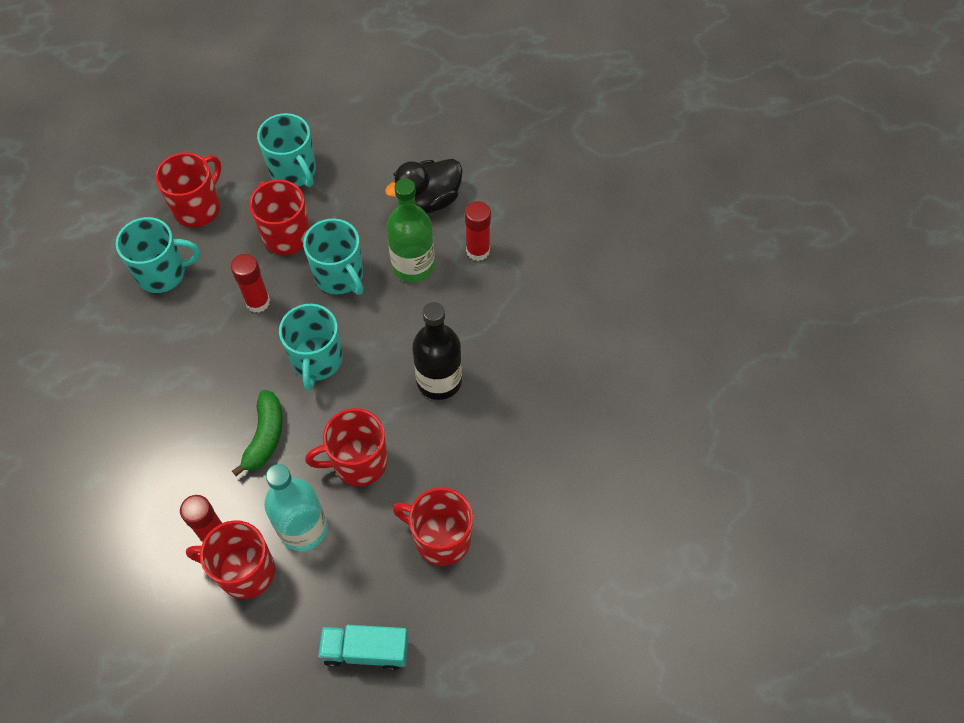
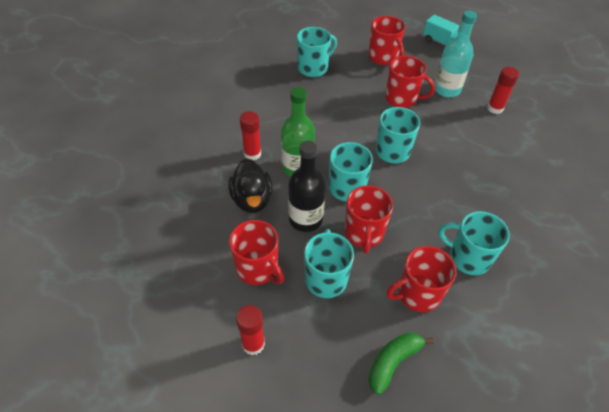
camera: 145 degrees left, 10 degrees down
red mug [186,520,275,599] -> red mug moved to [229,220,284,285]
red glue stick [231,254,270,313] -> red glue stick moved to [236,305,265,355]
green banana [232,390,283,476] -> green banana moved to [368,332,434,395]
black duck [385,159,463,213] -> black duck turned 75 degrees clockwise [228,158,273,213]
black bottle [412,302,462,400] -> black bottle moved to [288,141,326,232]
none -> turquoise mug [297,27,337,77]

